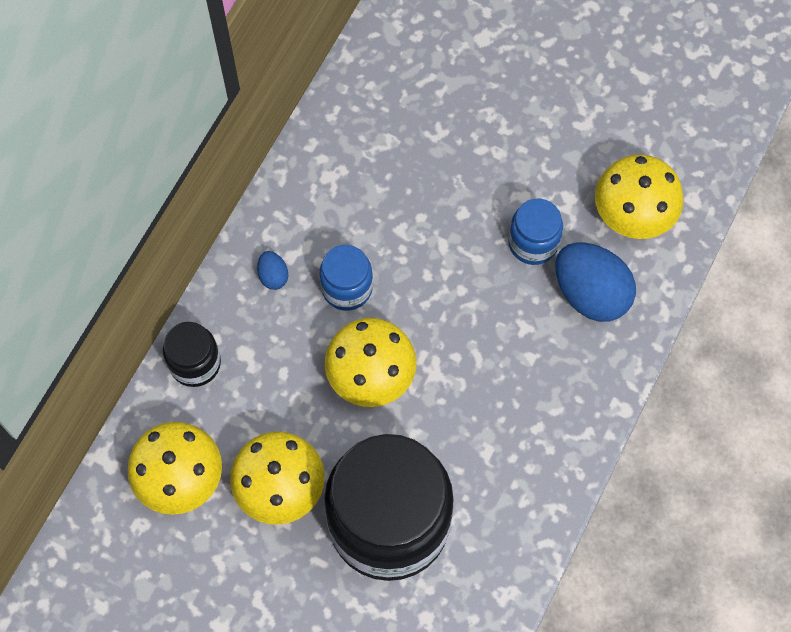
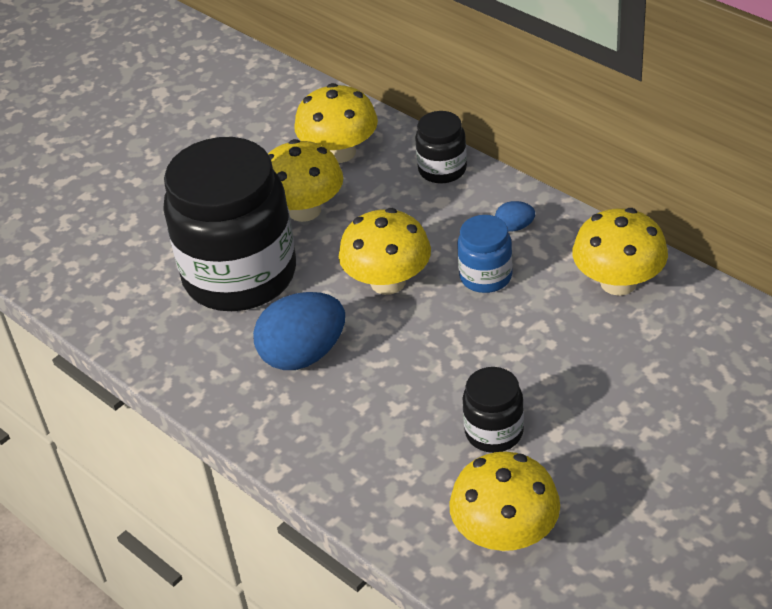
camera: 110 degrees right, 25 degrees down
blue jar [508,199,563,265] -> black jar [463,367,524,453]
blue egg [555,242,636,322] -> blue egg moved to [253,292,345,370]
none -> yellow mushroom [572,208,668,296]

